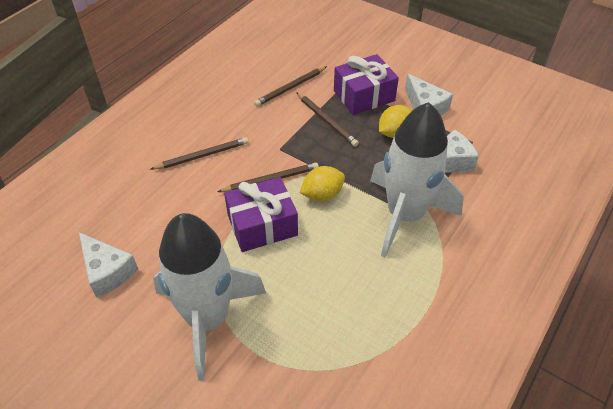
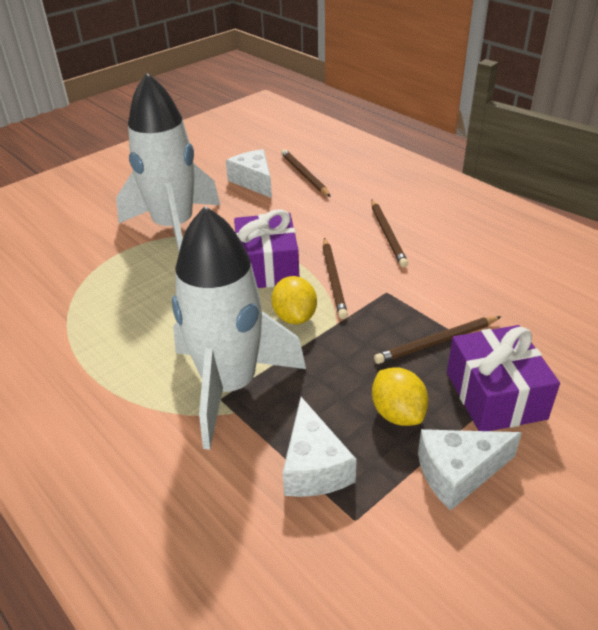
camera: 105 degrees right, 10 degrees down
white cheese [79,232,138,297] -> white cheese turned 90 degrees clockwise [226,149,272,198]
brown pencil [254,66,327,106] -> brown pencil moved to [281,149,331,197]

